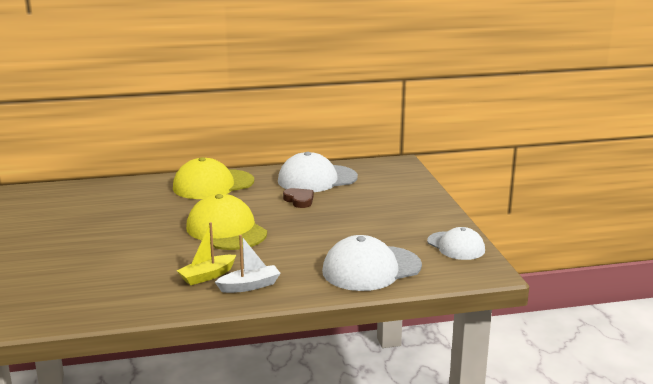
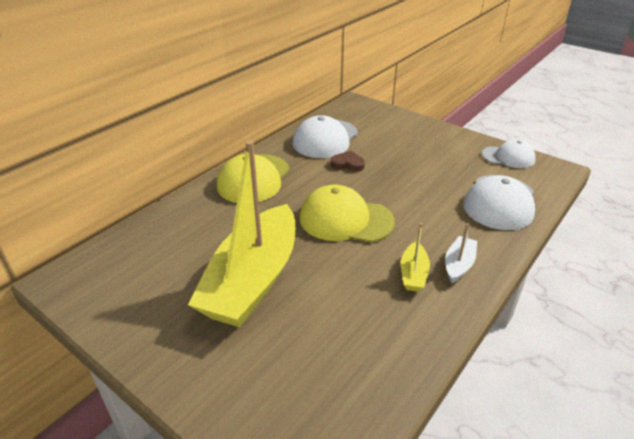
camera: 40 degrees left, 15 degrees up
none -> yellow boat [188,140,295,327]

